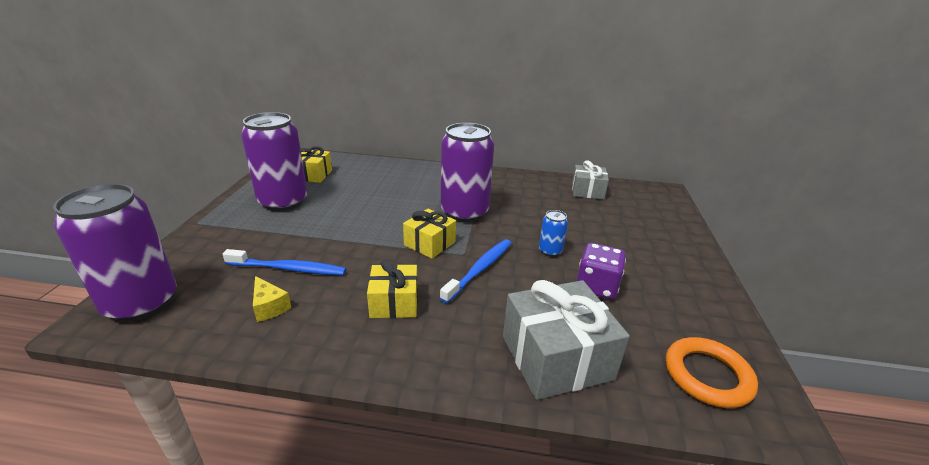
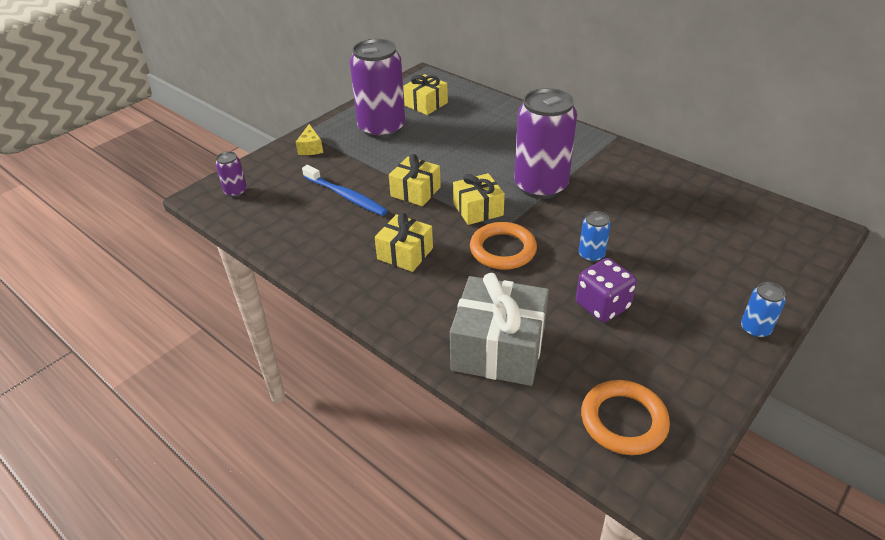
camera: 35 degrees right, 10 degrees up
purple can [53,184,177,322] -> purple can [215,151,247,197], size x0.43
yellow cheese [253,276,291,322] -> yellow cheese moved to [296,124,323,155]
blue toothbrush [440,239,511,303] -> orange ring [470,222,537,270]
grey gift [572,160,609,200] -> none
none -> yellow gift [389,154,441,206]
none -> blue can [741,282,786,338]

